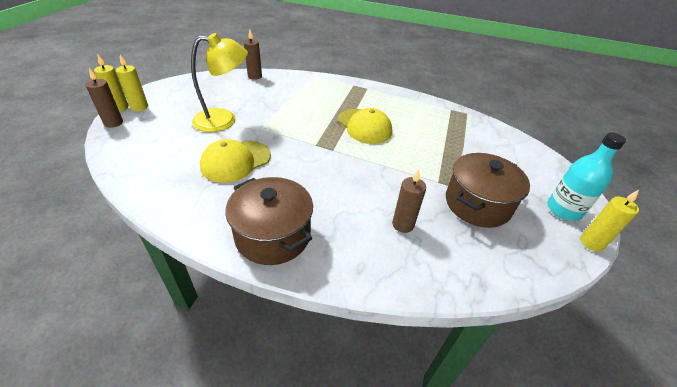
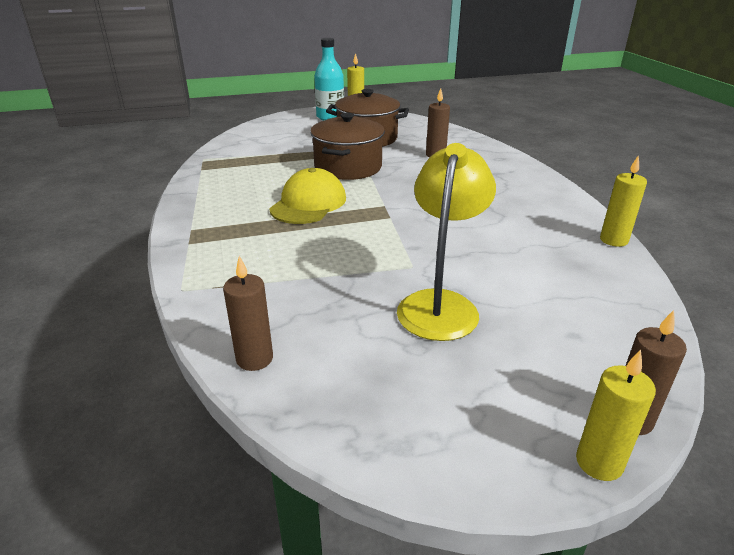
camera: 120 degrees left, 10 degrees down
yellow candle [116,55,148,111] -> yellow candle moved to [600,155,647,247]
yellow lamp [191,33,248,132] -> yellow lamp turned 60 degrees clockwise [397,143,496,341]
yellow cap [200,139,271,183] -> none
brown pot [226,177,313,265] -> brown pot moved to [310,112,385,180]

